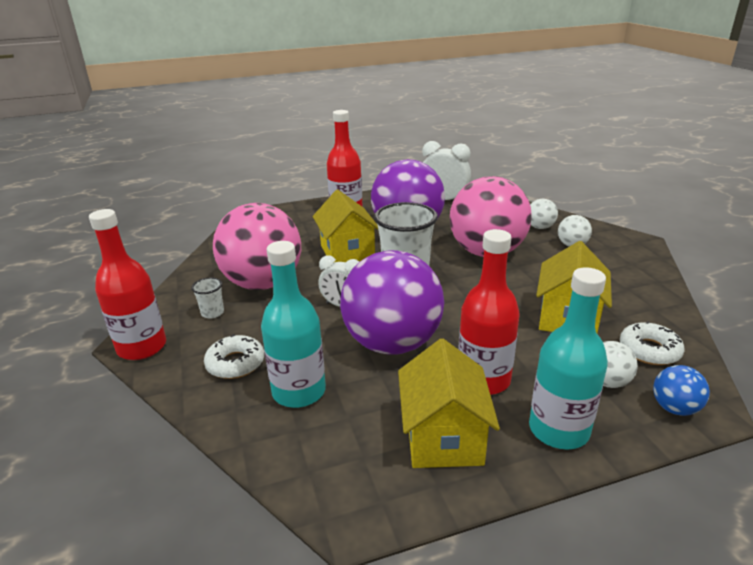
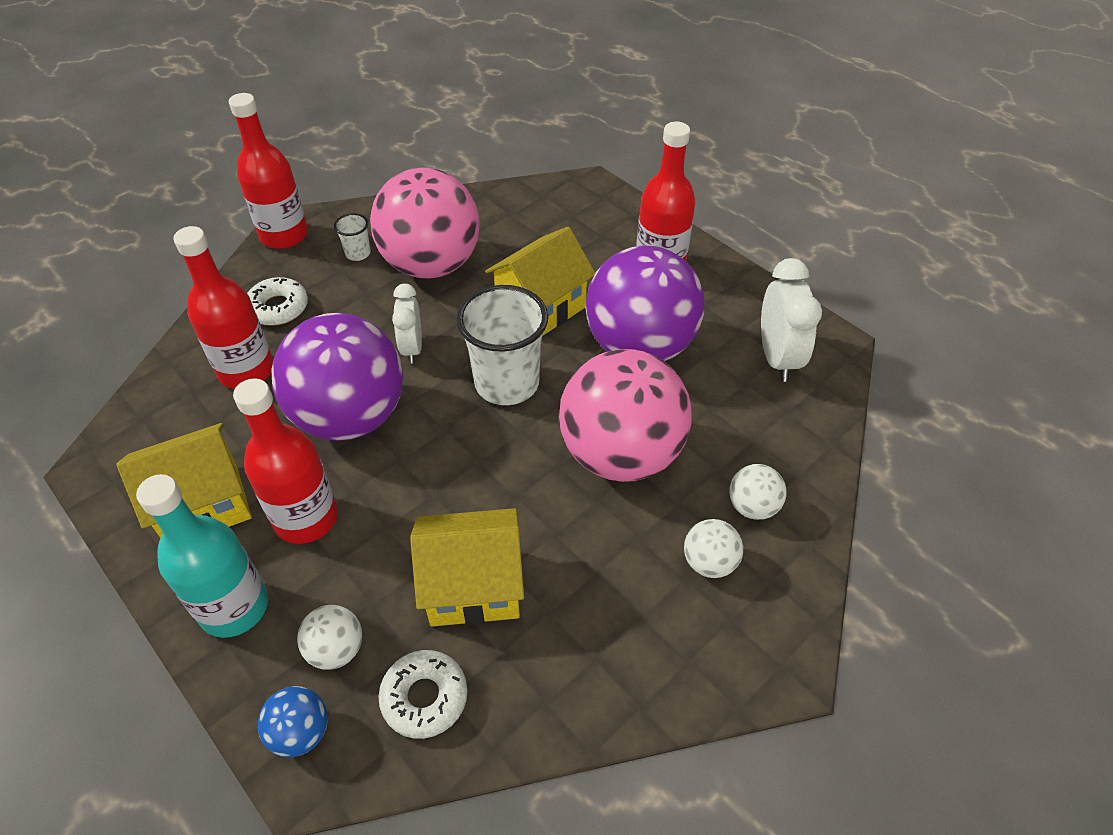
camera: 65 degrees right, 20 degrees up
turquoise bottle [261,241,326,408] -> red bottle [173,226,274,389]

